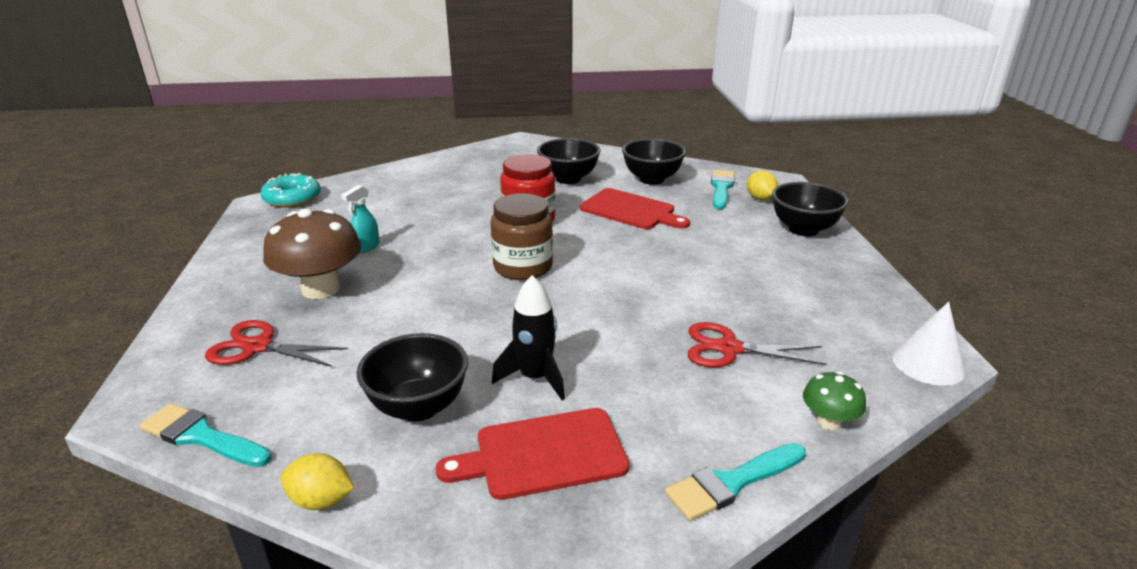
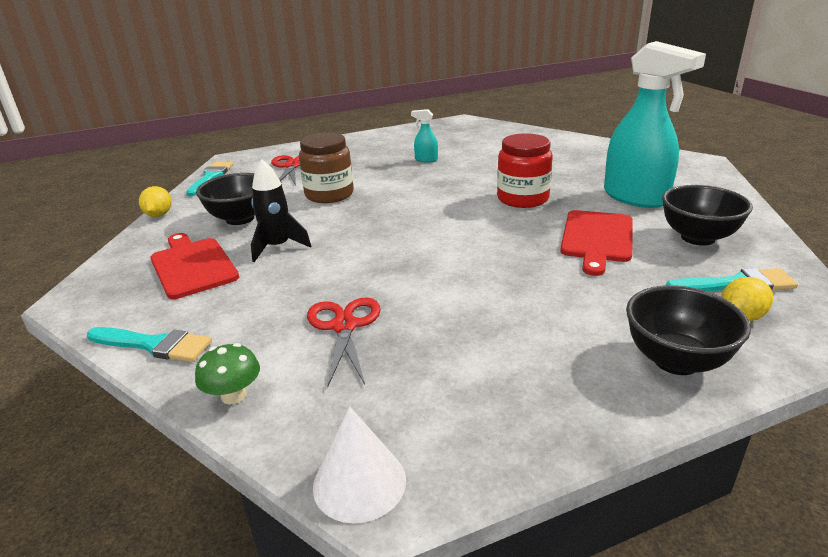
camera: 75 degrees right, 0 degrees up
turquoise donut [261,173,321,208] -> none
brown mushroom [263,208,361,299] -> none
brown jar [490,193,553,280] -> brown jar moved to [299,133,353,203]
black bowl [537,138,601,184] -> turquoise spray bottle [604,41,706,208]
turquoise brush [665,443,806,521] -> turquoise brush turned 150 degrees clockwise [87,327,212,362]

